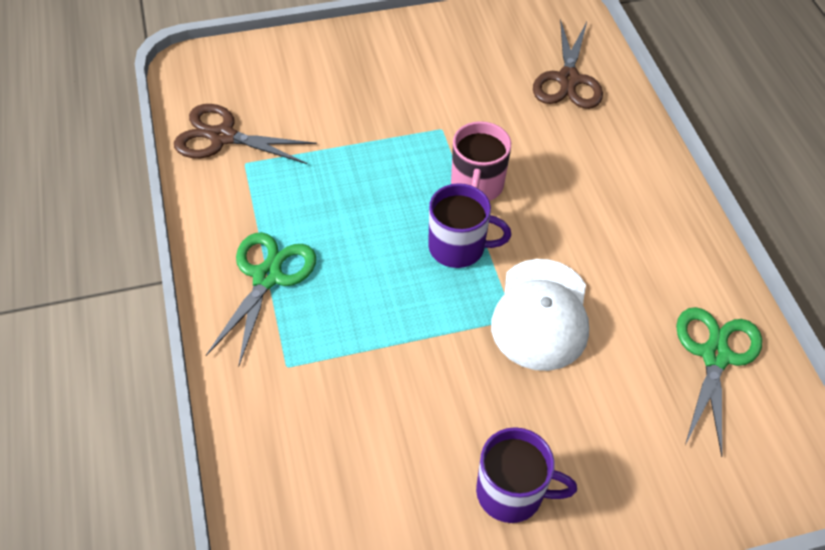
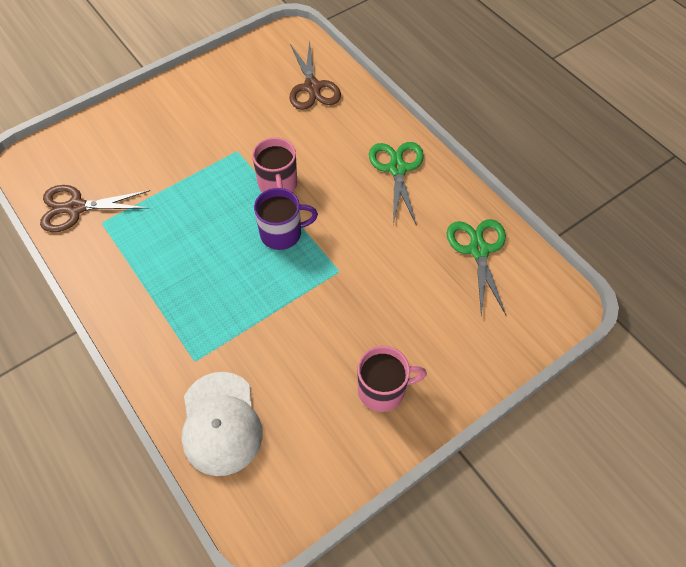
camera: 20 degrees left, 5 degrees up
green scissors [206,232,316,367] -> green scissors moved to [369,142,424,226]
purple mug [476,427,577,523] -> pink mug [358,346,427,412]
white cap [491,259,589,371] -> white cap moved to [182,372,262,476]

